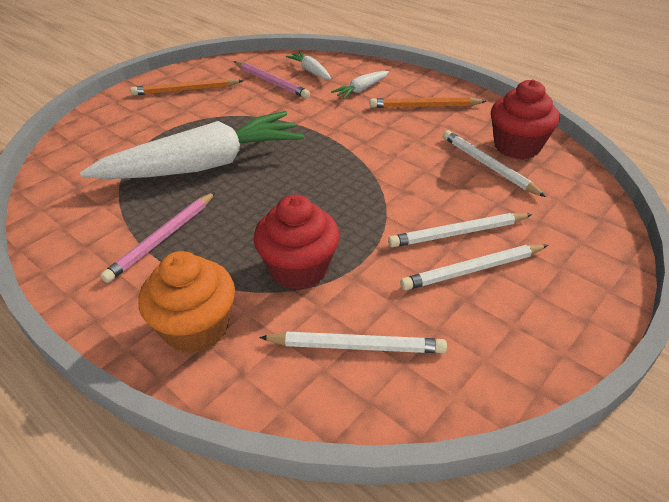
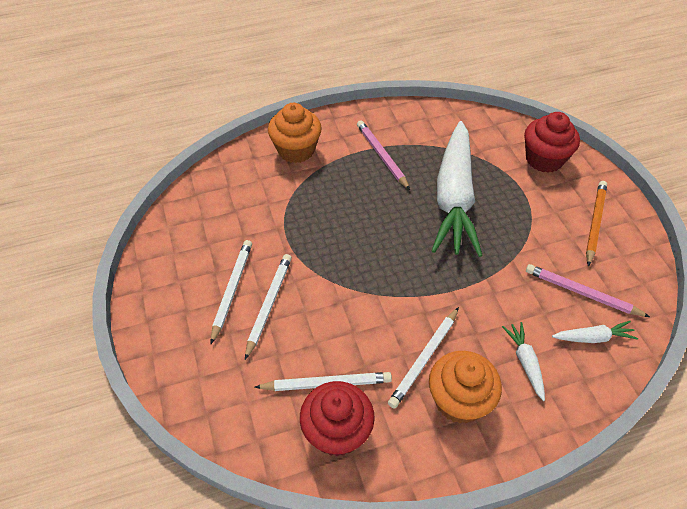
camera: 120 degrees right, 10 degrees up
pink pencil [234,61,310,99] -> pink pencil turned 45 degrees clockwise [526,264,650,317]
red cupcake [254,194,340,290] -> red cupcake moved to [524,112,580,173]
white pencil [259,332,447,353] -> white pencil moved to [388,307,459,409]
orange pencil [370,97,487,108] -> orange cupcake [429,351,502,424]

